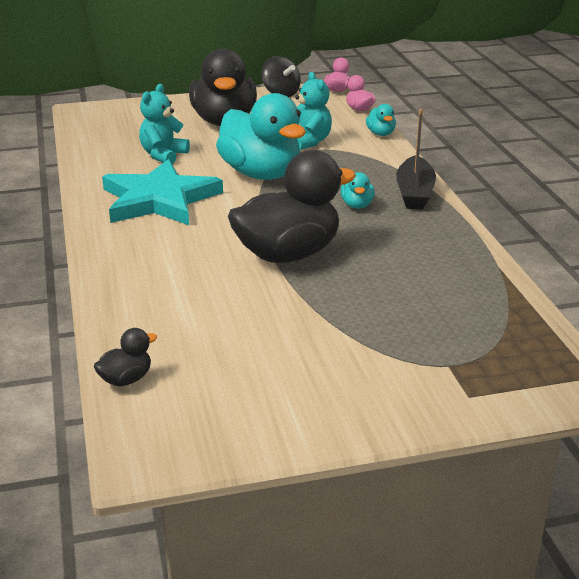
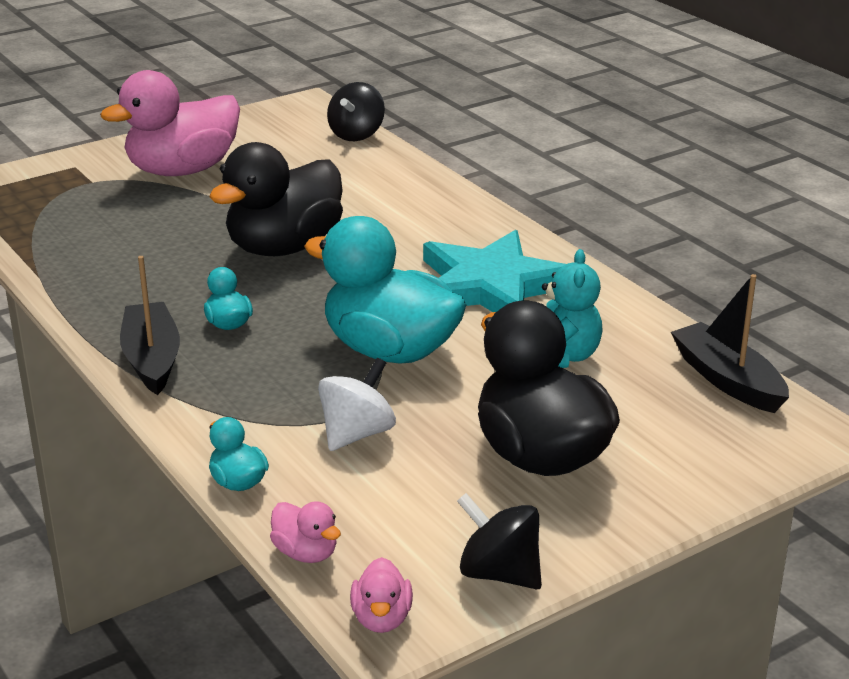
camera: 160 degrees right, 0 degrees up
black duck [94,328,157,386] -> black spinning top [327,82,385,141]
turquoise teddy bear [295,72,332,150] -> white spinning top [318,358,396,451]
none -> pink duck [100,70,240,176]
none -> black boat [671,274,789,413]

